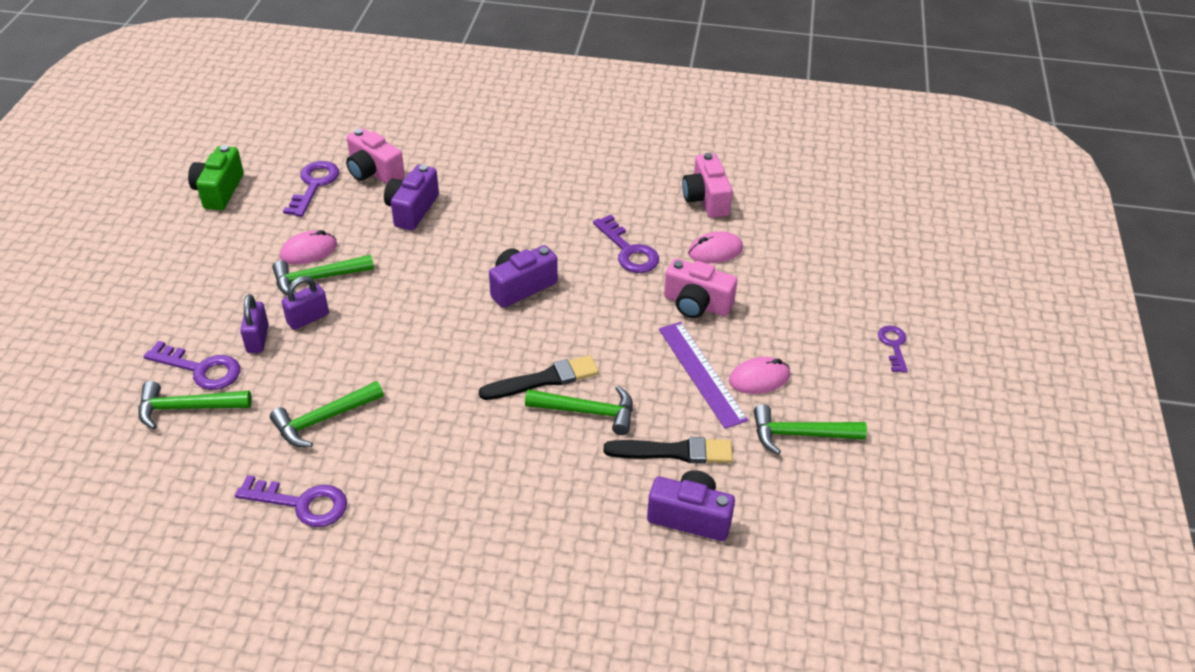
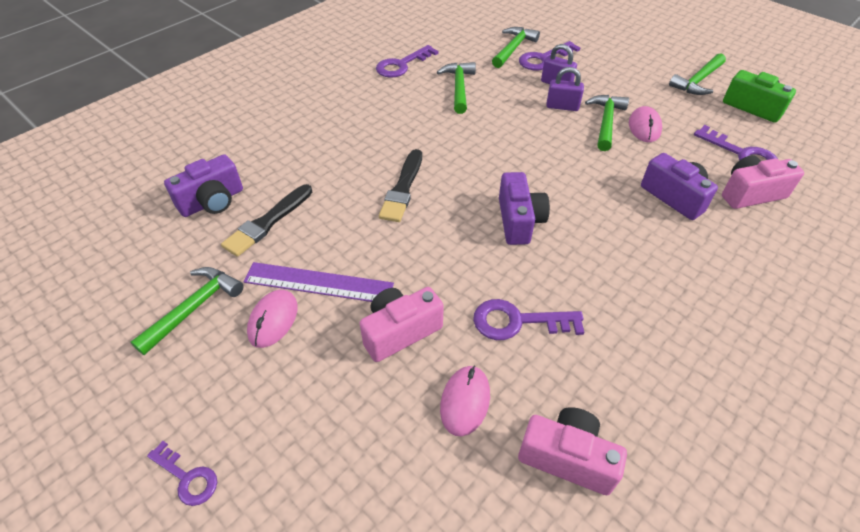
camera: 125 degrees right, 5 degrees up
purple padlock [282,276,329,330] -> purple padlock turned 75 degrees counterclockwise [546,67,584,111]
green hammer [525,386,633,435] -> green hammer moved to [669,53,726,95]

